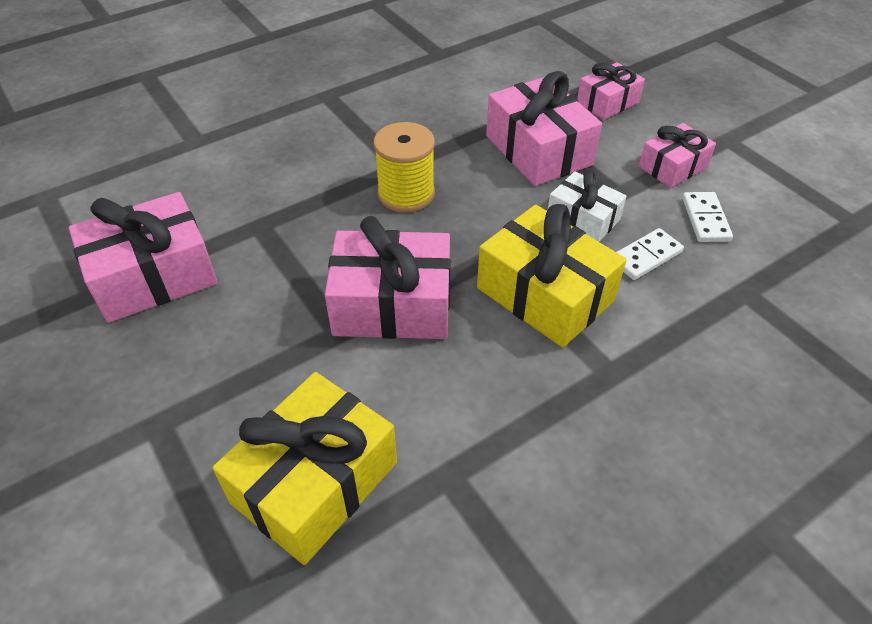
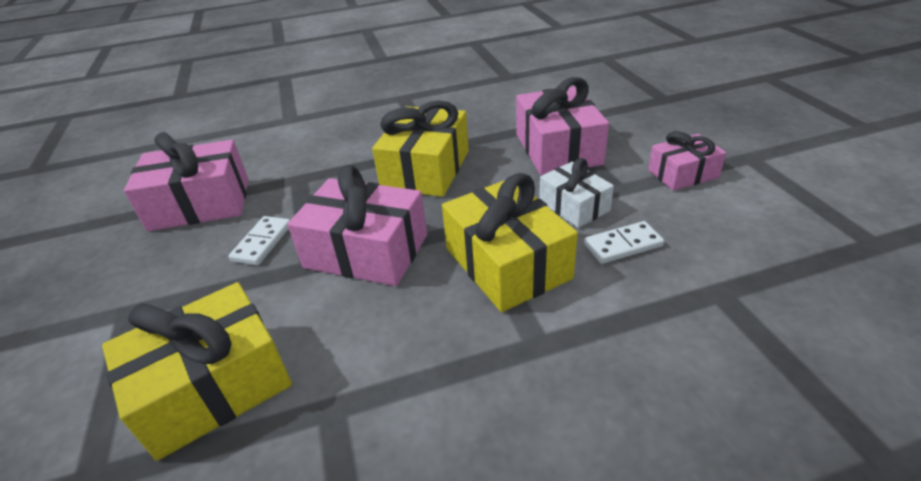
camera: 20 degrees right, 10 degrees down
yellow spool [374,122,435,212] -> yellow gift [372,100,469,197]
pink gift [577,62,645,120] -> none
white domino [682,192,733,242] -> white domino moved to [229,216,290,265]

